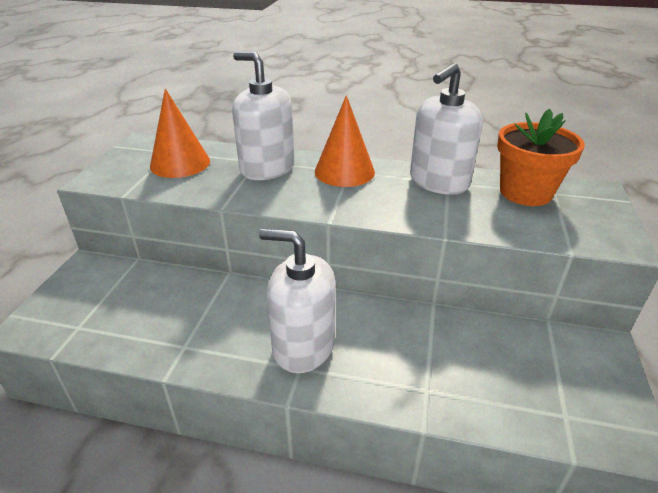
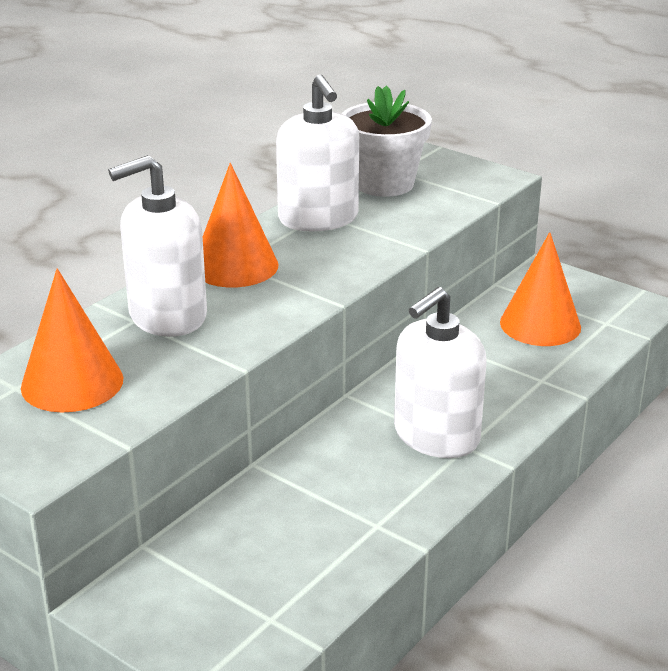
camera: 65 degrees left, 5 degrees down
orange flower pot [497,109,585,206] -> white flower pot [342,86,432,197]
none -> orange cone [500,232,581,346]

